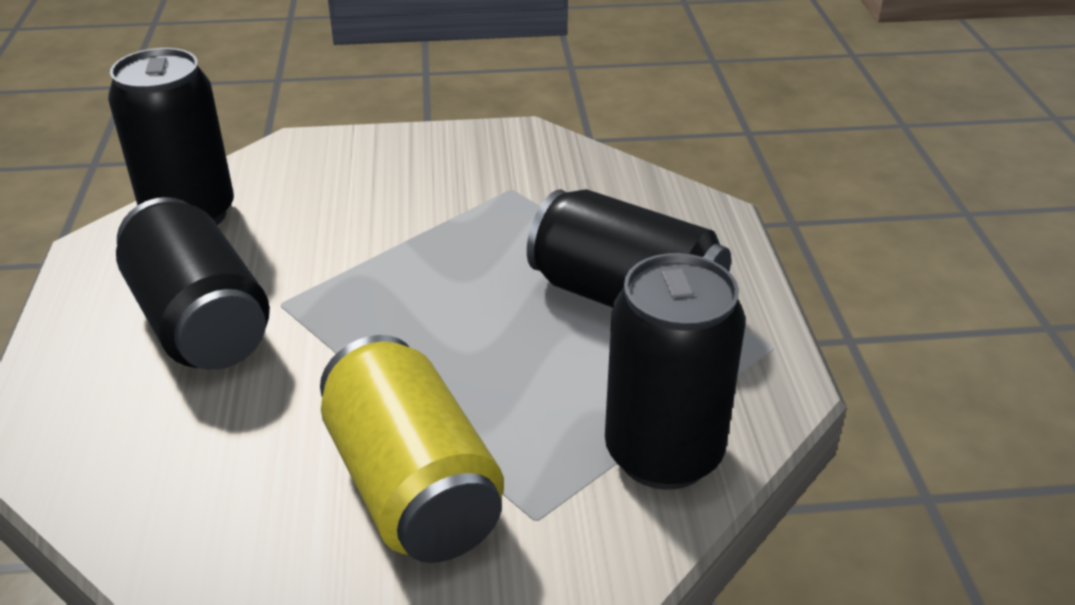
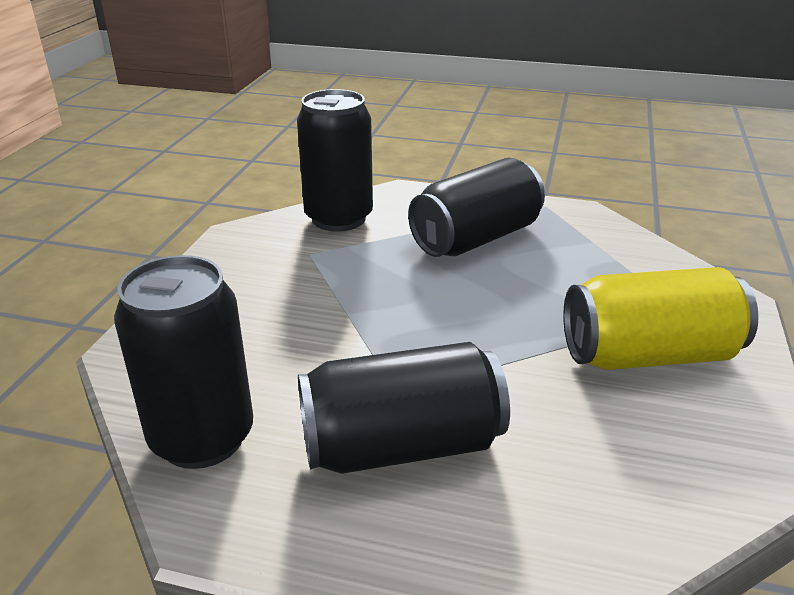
camera: 70 degrees left, 5 degrees down
black can [605,253,745,490] -> black can moved to [297,89,373,232]

